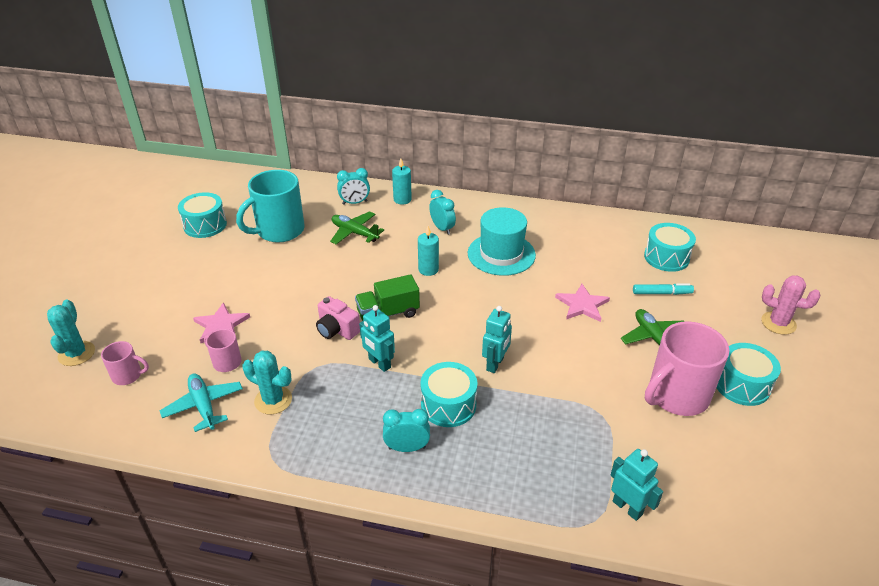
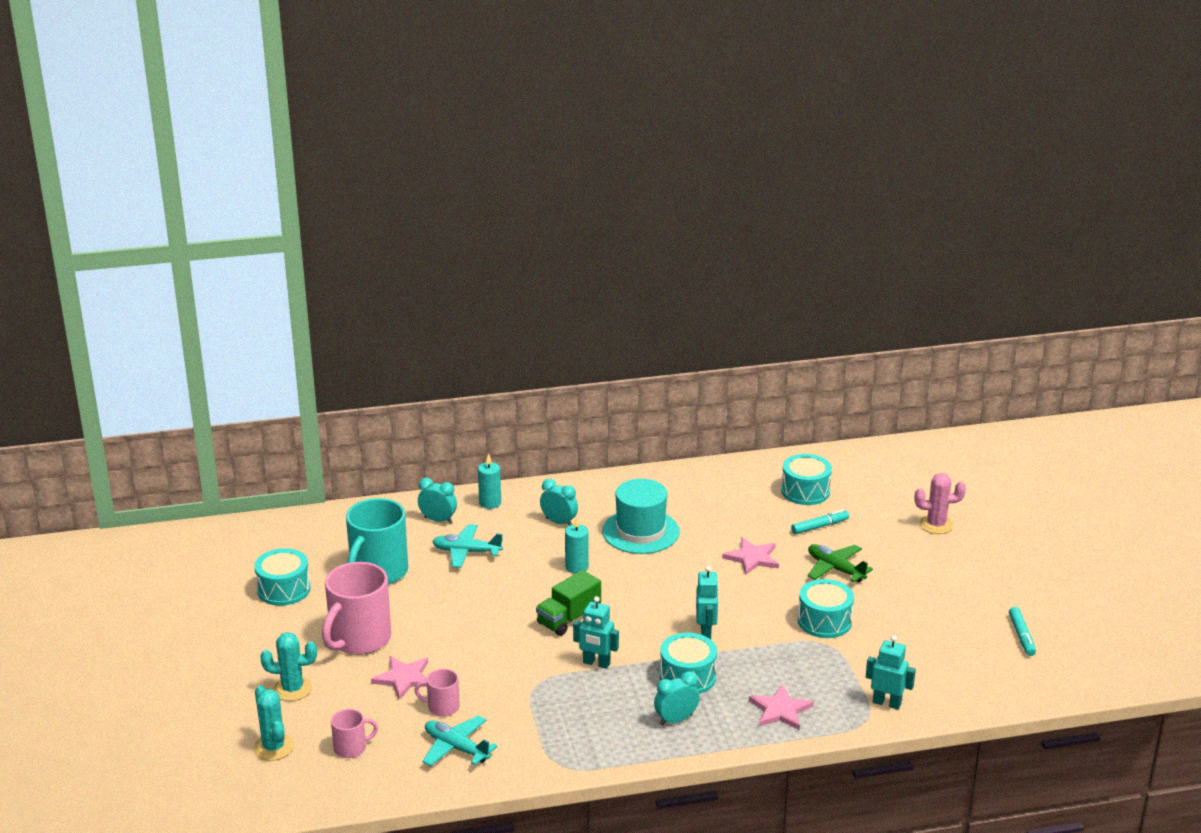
camera: 25 degrees left, 10 degrees down
turquoise cactus [242,351,292,414] -> turquoise cactus moved to [260,632,317,701]
pink camera [316,296,360,340] -> none
green plane [330,211,384,245] -> turquoise plane [432,524,503,568]
turquoise clock [337,168,370,205] -> turquoise clock turned 120 degrees counterclockwise [418,478,457,524]
pink mug [645,321,729,416] -> pink mug moved to [322,562,391,655]
turquoise drum [716,343,781,406] -> turquoise drum moved to [798,579,854,638]
none -> pink star [749,684,814,730]
none -> turquoise marker [1009,607,1036,656]

